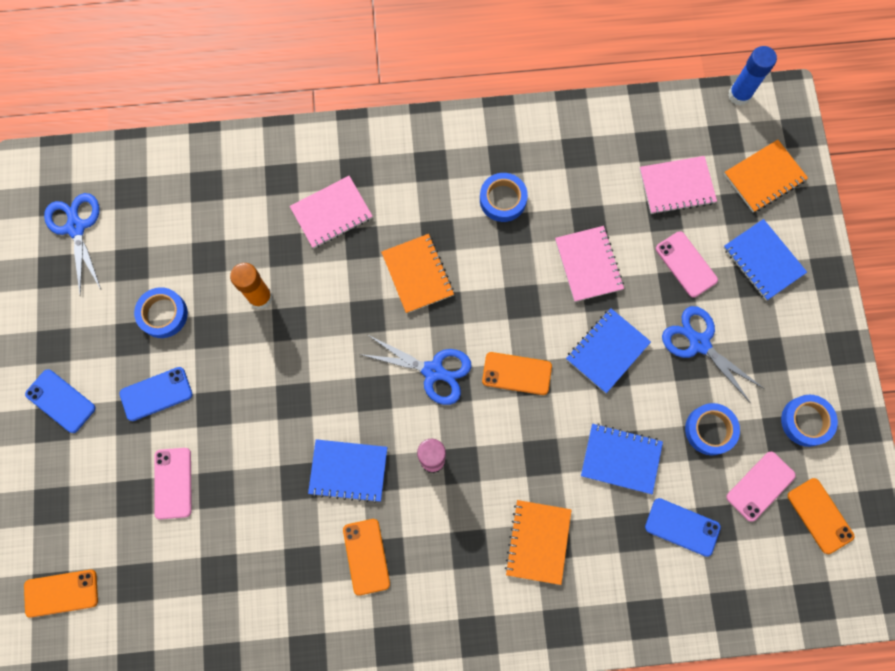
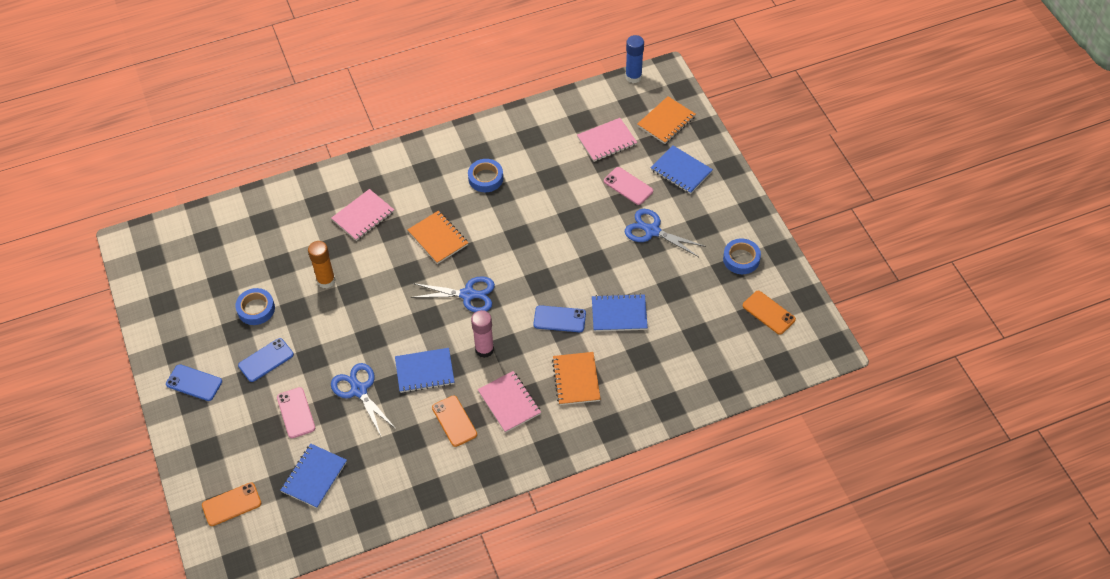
camera: 15 degrees left, 20 degrees down
blue scissors [44,193,101,294] -> blue scissors moved to [331,363,396,436]
orange phone [482,352,552,395] -> none
pink notebook [555,226,624,302] -> pink notebook moved to [478,371,541,433]
blue notebook [566,308,651,393] -> blue notebook moved to [280,444,347,509]
blue phone [645,498,721,557] -> blue phone moved to [533,305,586,332]
blue tape [685,403,740,455] -> none
pink phone [726,452,796,522] -> none

